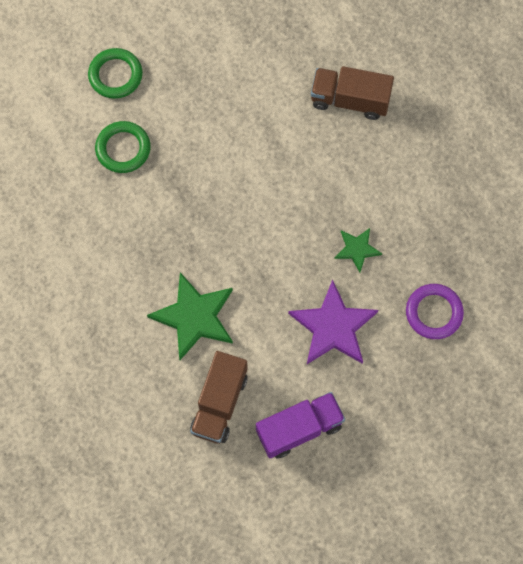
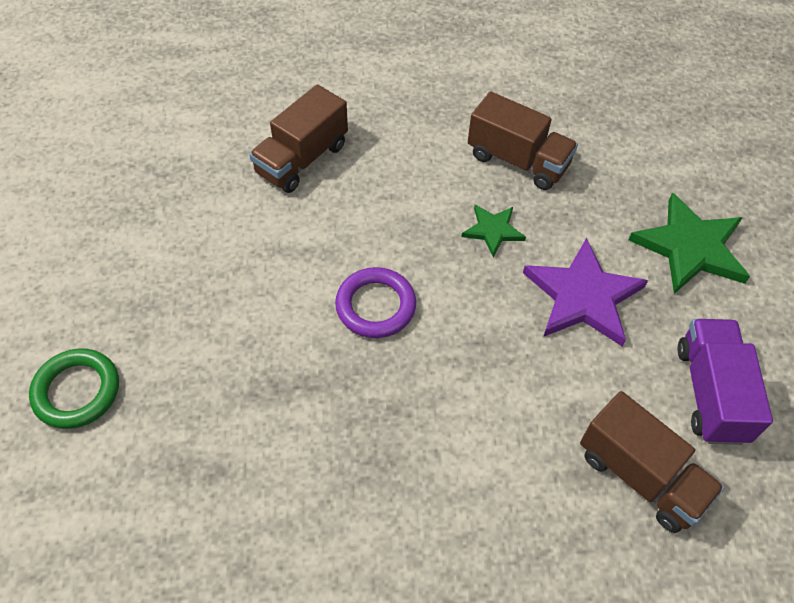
camera: 65 degrees left, 15 degrees down
green ring [95,121,151,173] -> none
green star [147,272,233,360] -> green star moved to [628,193,750,294]
purple ring [406,284,464,339] -> purple ring moved to [335,267,416,338]
none -> brown truck [468,92,578,190]

